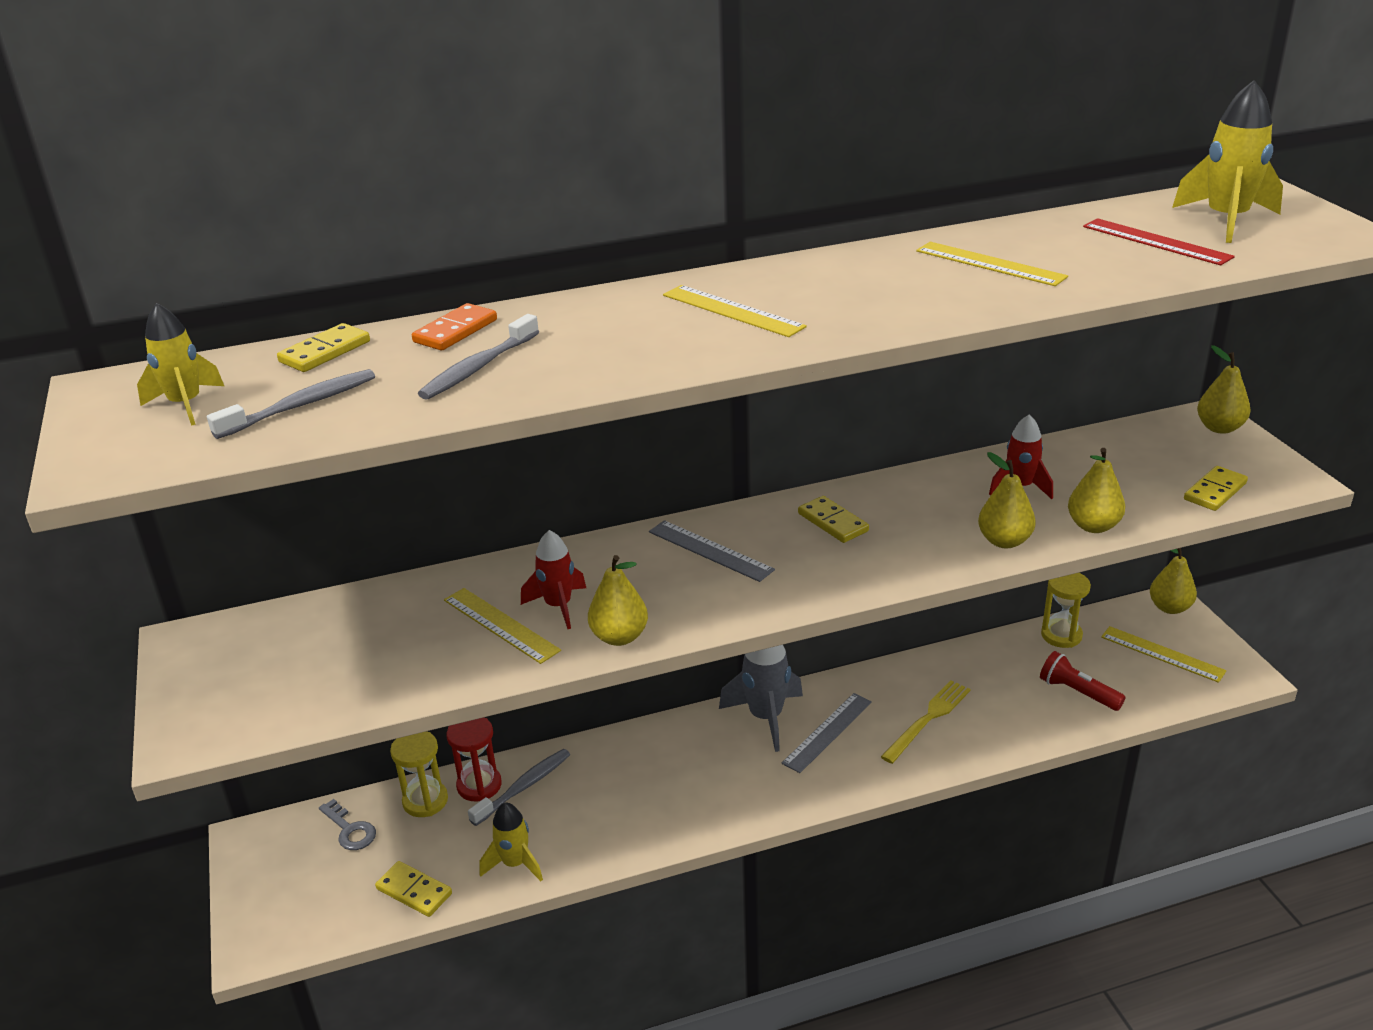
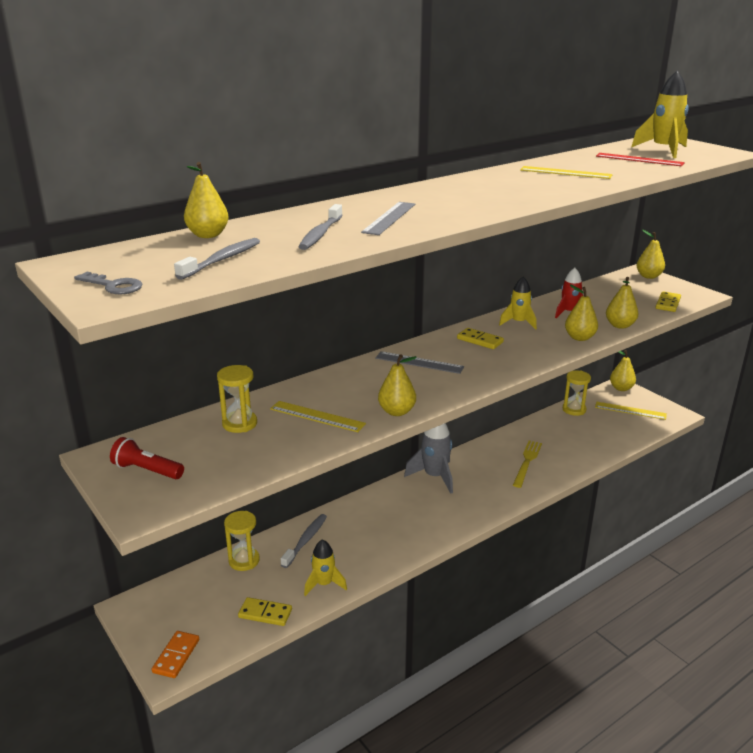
camera: 20 degrees left, 5 degrees down
yellow rocket [137,303,224,426] -> yellow rocket moved to [499,277,537,330]
yellow domino [277,323,370,372] -> yellow pear [184,162,229,238]
grey key [319,799,376,850] -> grey key moved to [74,272,142,294]
orange domino [412,303,497,351] -> orange domino moved to [152,631,199,678]
red hourglass [447,717,502,802] -> none
red rocket [521,530,586,629] -> none
yellow ruler [663,285,807,337] -> none
grey ruler [782,693,872,773] -> grey ruler moved to [361,202,415,235]
red flashlight [1040,651,1125,711] -> red flashlight moved to [110,437,184,480]
none -> yellow hourglass [217,365,257,433]

